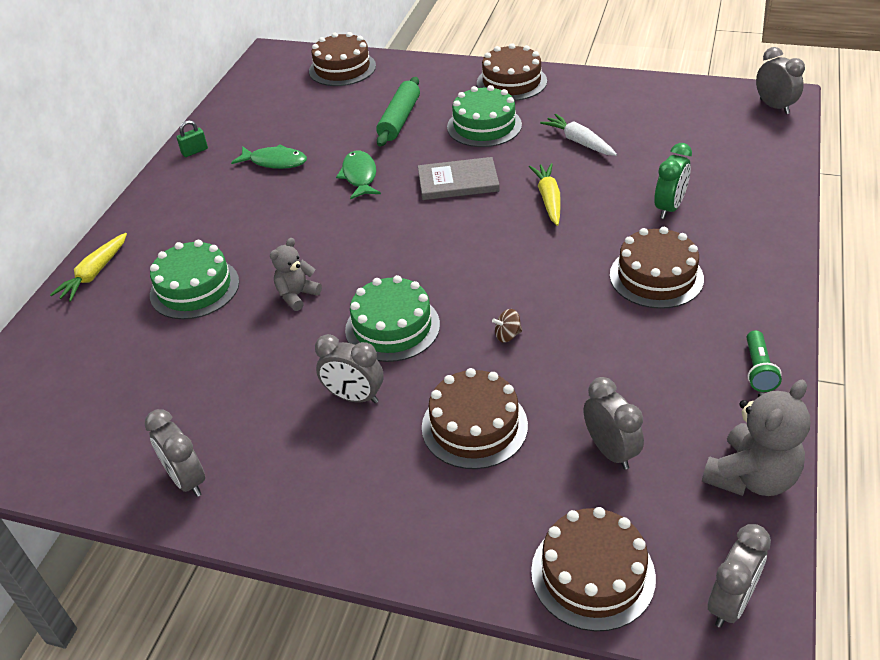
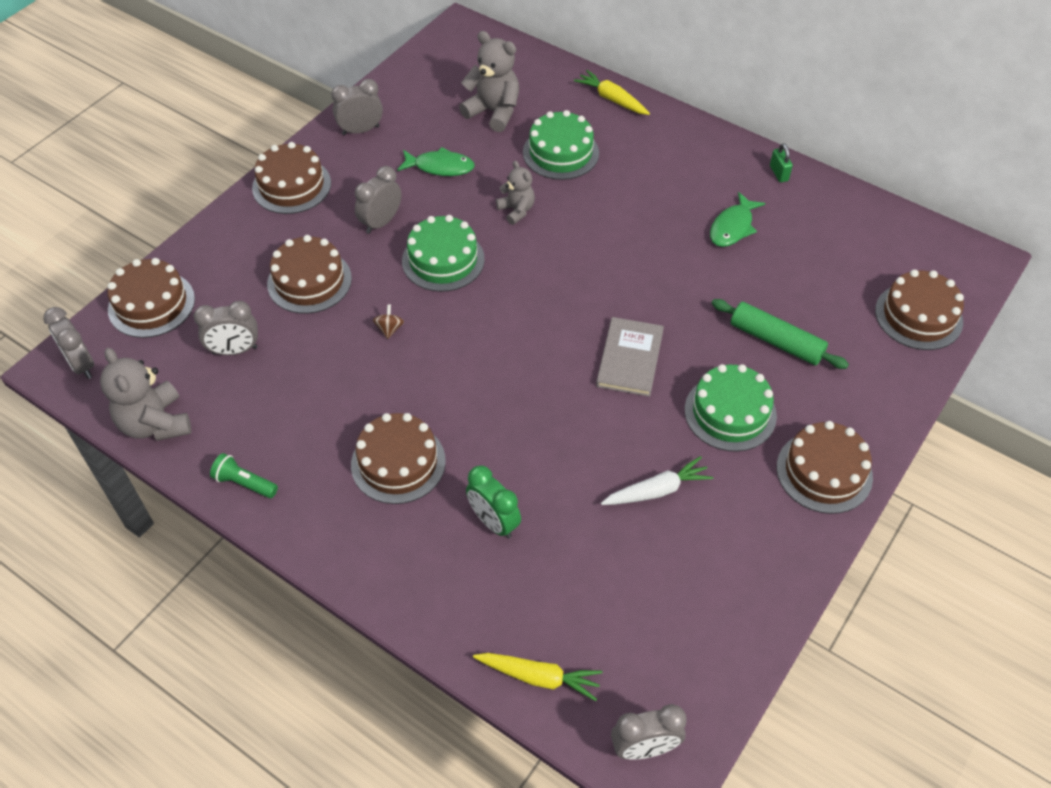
camera: 105 degrees right, 10 degrees up
green fish [336,151,381,199] -> green fish moved to [397,147,475,176]
yellow carrot [529,163,561,226] -> yellow carrot moved to [473,653,603,701]
none -> brown cake [252,142,331,214]
none -> grey teddy bear [459,31,519,132]

